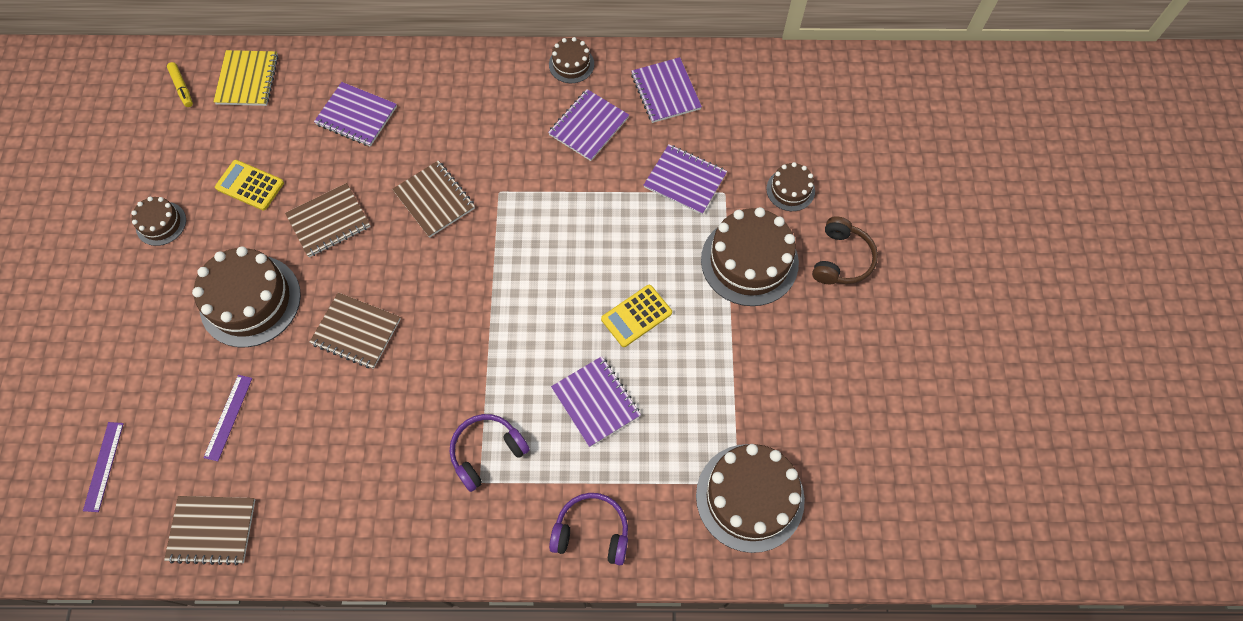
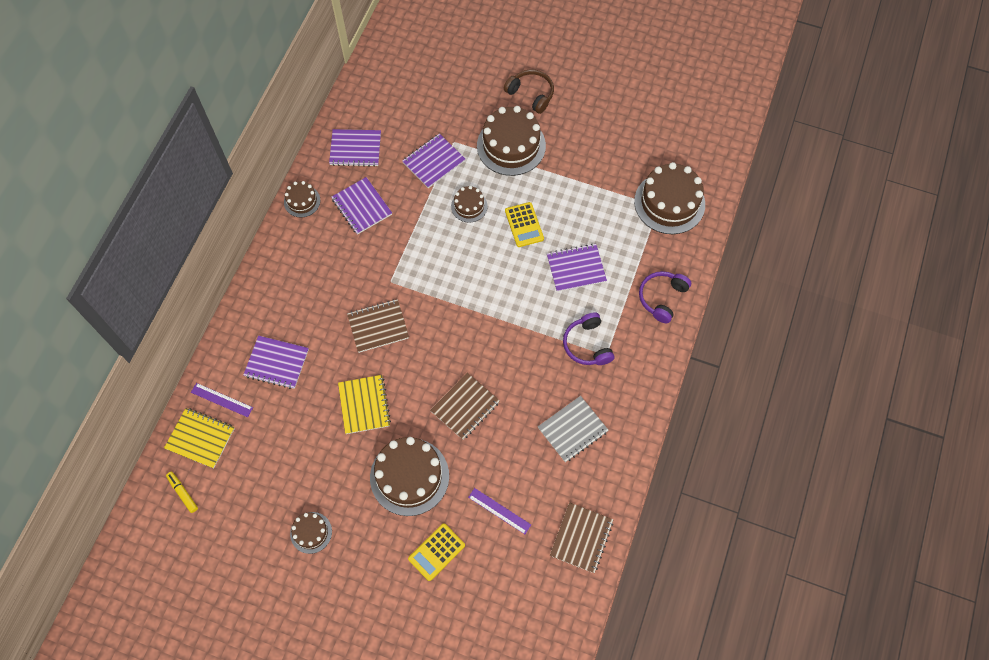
camera: 70 degrees left, 0 degrees up
purple ruler [83,422,124,512] -> purple ruler moved to [191,383,253,417]
yellow marker [167,62,193,107] -> yellow marker turned 120 degrees counterclockwise [166,472,198,513]
yellow calculator [215,160,284,210] -> yellow calculator moved to [408,523,465,581]
brown notebook [285,183,371,257] -> yellow notebook [338,375,391,434]
purple notebook [314,82,397,147] -> purple notebook turned 60 degrees clockwise [243,336,309,389]
brown cake [766,162,815,211] -> brown cake moved to [451,186,488,223]
none -> grey notebook [538,396,609,462]

